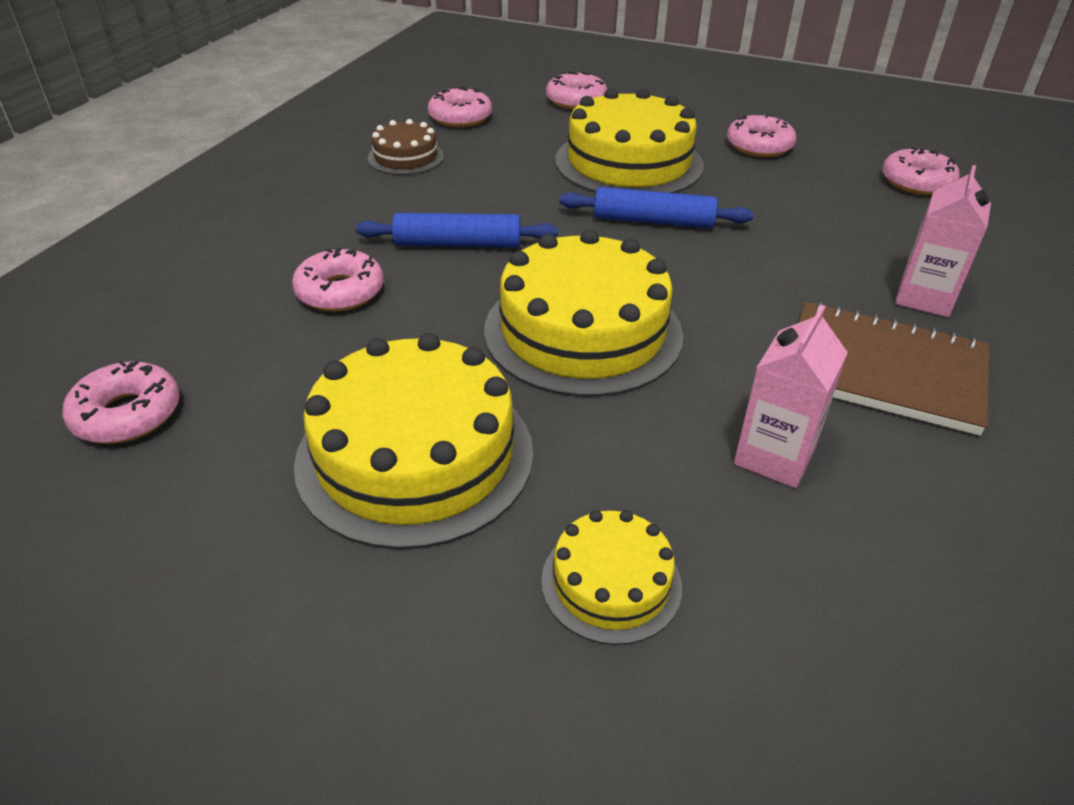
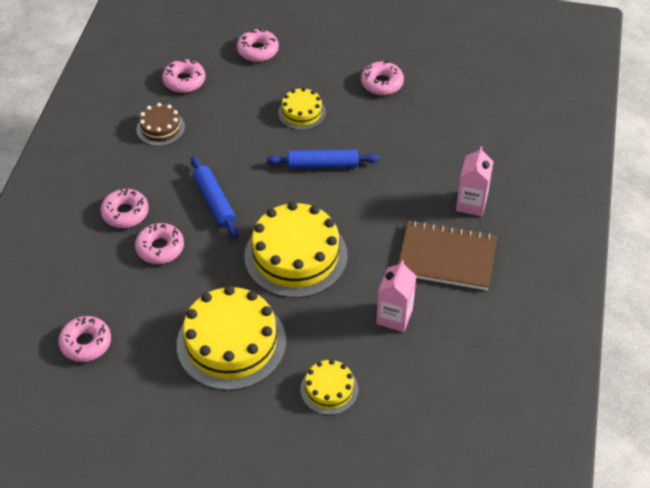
camera: 10 degrees left, 10 degrees up
blue rolling pin [356,213,558,248] -> blue rolling pin turned 75 degrees clockwise [191,156,238,238]
yellow cake [555,88,704,193] -> yellow cake [278,87,326,130], size x0.51
pink donut [882,147,960,195] -> pink donut moved to [101,189,149,228]

